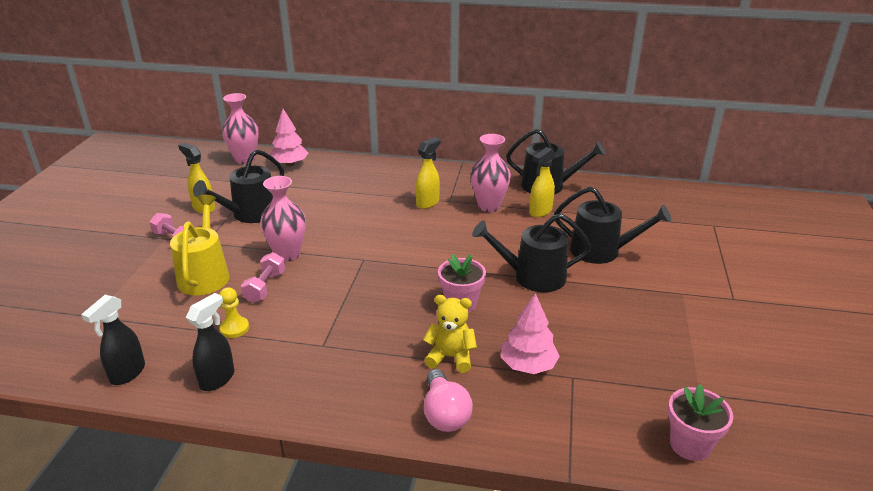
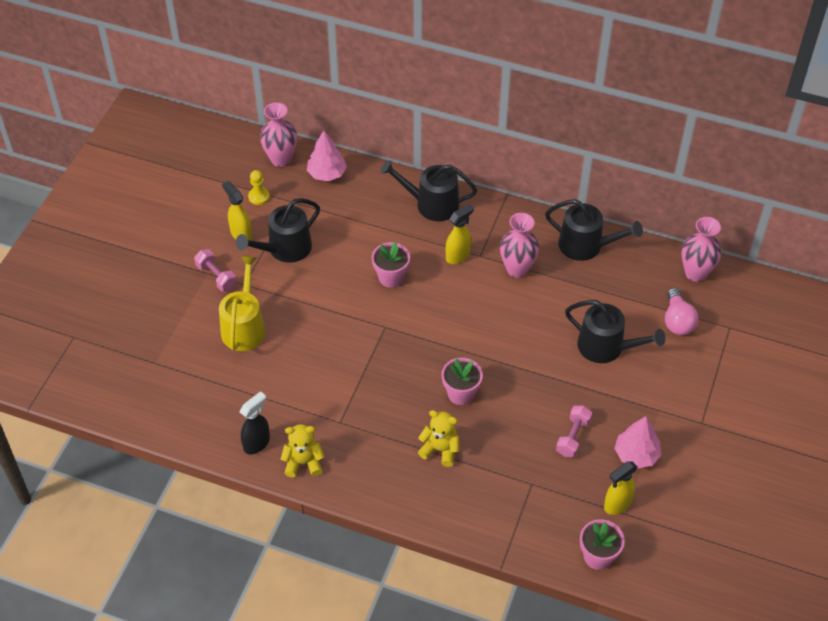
camera: 10 degrees right, 20 degrees up
black spray bottle [81,295,145,385] -> none
yellow pawn [219,287,249,338] -> yellow pawn moved to [248,170,270,205]
pink dumbbell [241,252,286,303] -> pink dumbbell moved to [556,405,592,457]
pink vase [260,176,306,262] -> pink vase moved to [681,217,722,282]
pink light bulb [424,369,473,432] -> pink light bulb moved to [665,288,699,335]
black watering can [472,213,591,292] -> black watering can moved to [380,160,477,221]
pink tree [501,293,560,374] -> pink tree moved to [614,416,662,468]
yellow spray bottle [529,147,555,217] -> yellow spray bottle moved to [604,461,638,515]
none -> yellow teddy bear [281,424,324,477]
none -> pink flower pot [372,242,410,288]

